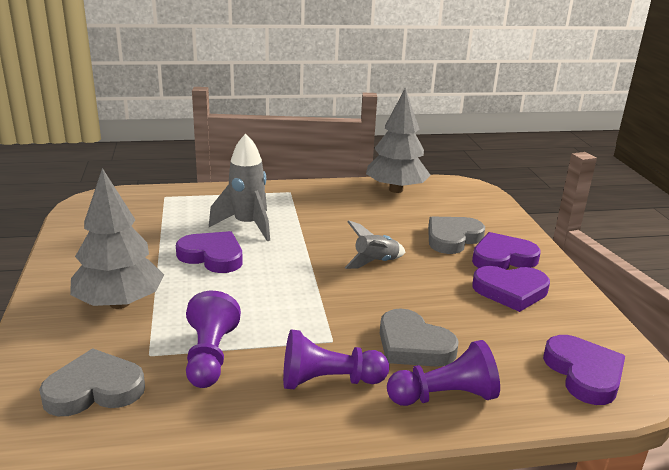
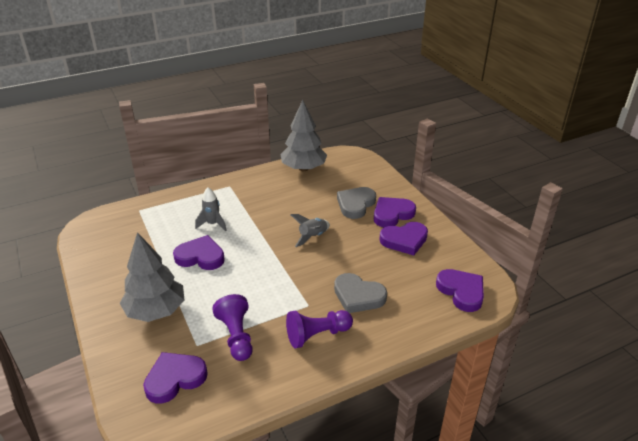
camera: 15 degrees left, 10 degrees up
grey heart [39,348,145,416] -> purple heart [143,352,208,404]
grey rocket [209,134,270,241] -> grey rocket [195,188,227,231], size x0.64
purple pawn [387,340,500,406] -> none

